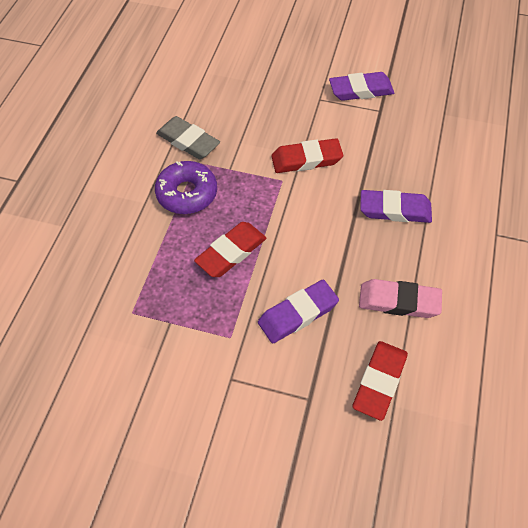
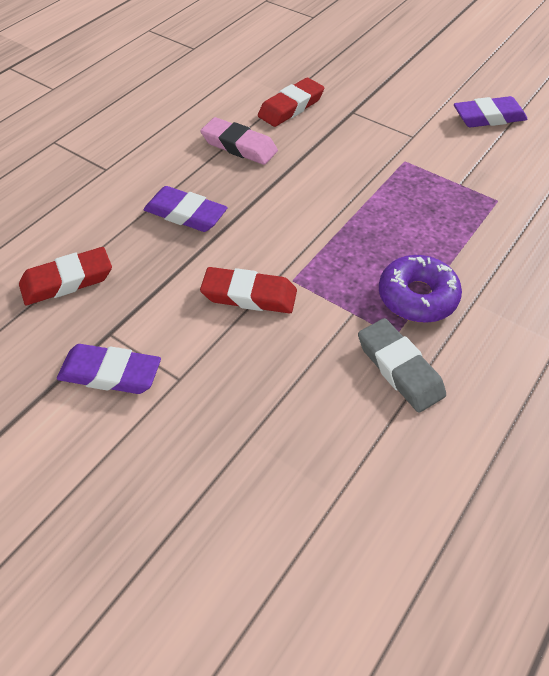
camera: 160 degrees left, 5 degrees down
red eraser [194,222,267,277] -> red eraser moved to [19,247,112,305]
purple eraser [258,280,339,343] -> purple eraser moved to [454,96,528,127]

